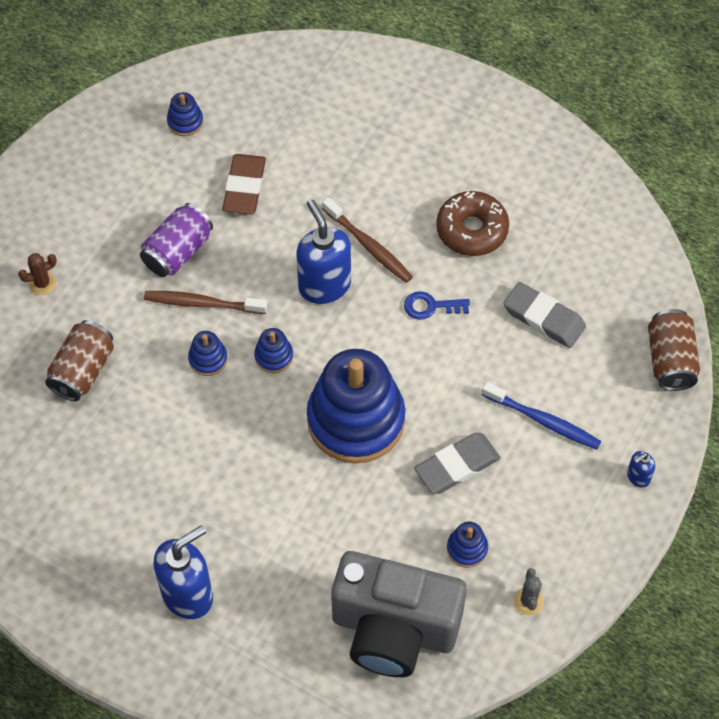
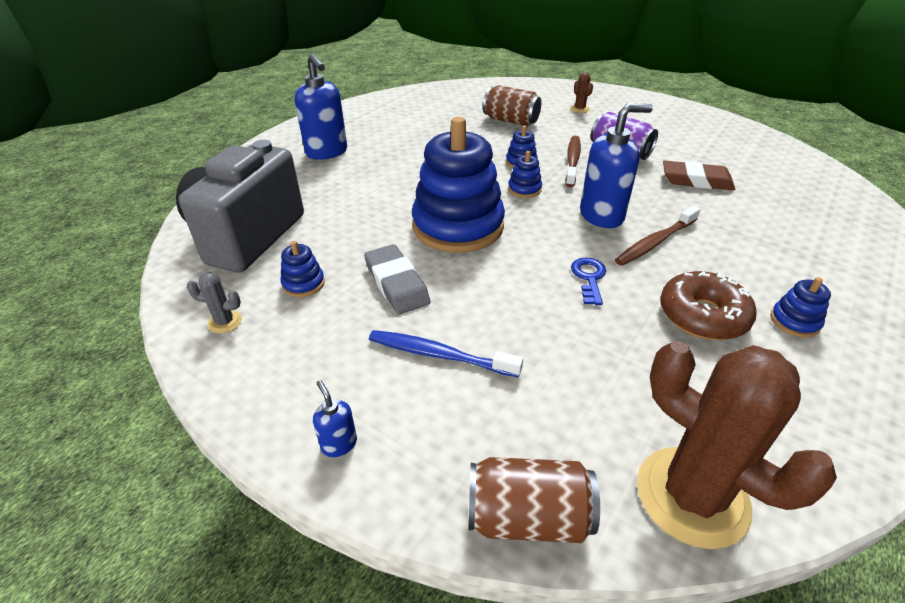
camera: 95 degrees right, 20 degrees down
blue stacking toy [167,92,203,136] -> blue stacking toy moved to [770,277,831,338]
blue toothbrush [482,382,601,450] -> blue toothbrush turned 75 degrees clockwise [369,330,523,378]
grey eraser [503,282,586,348] -> none
none -> brown cactus [637,341,837,549]

